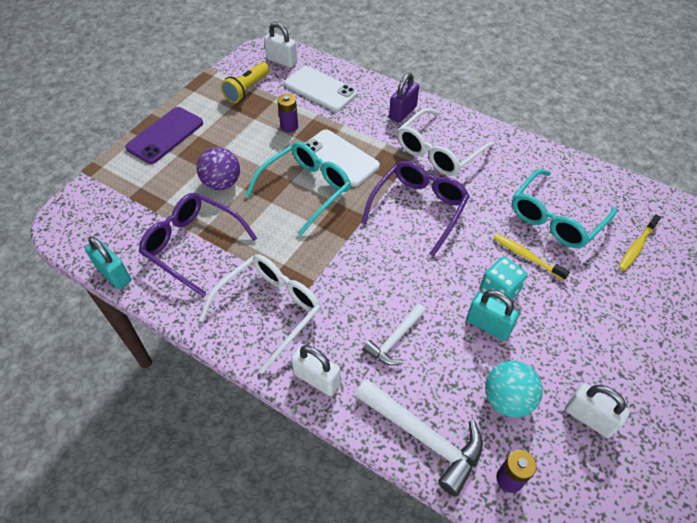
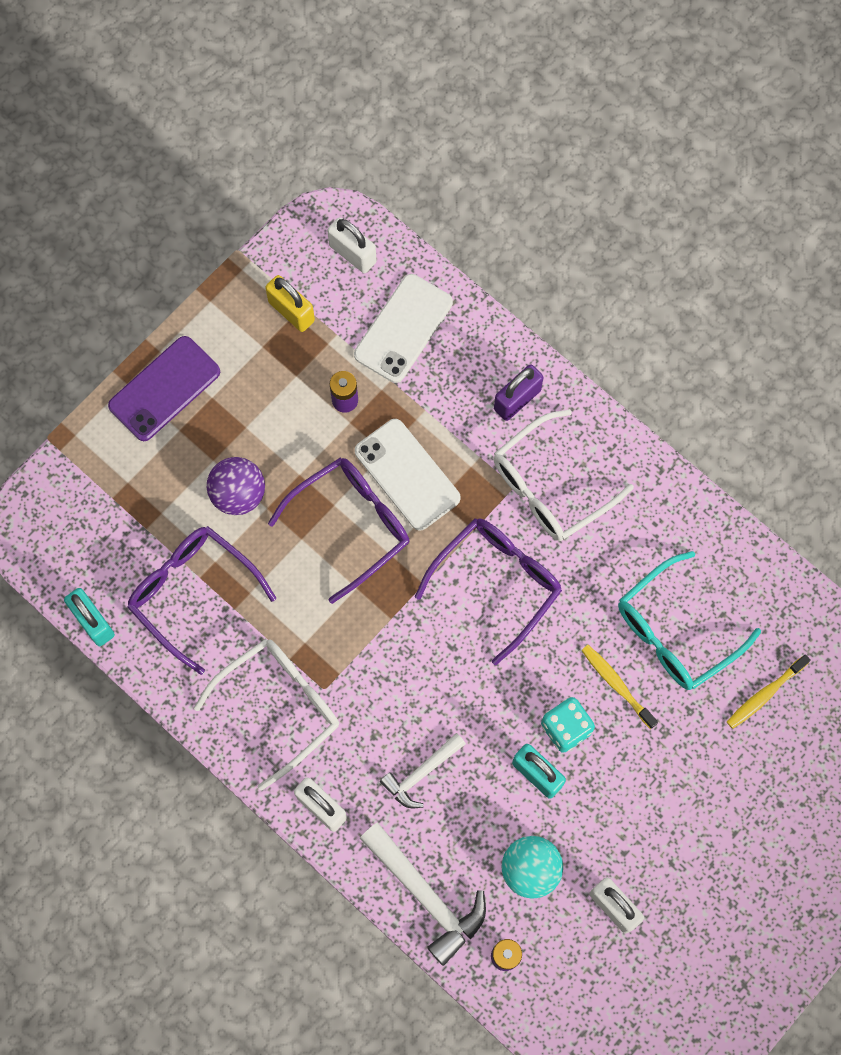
camera: 10 degrees right, 20 degrees up
yellow flashlight [221,62,270,103] -> yellow padlock [265,275,315,332]
turquoise glasses [246,142,351,236] -> purple glasses [268,458,410,604]
white phone [285,66,357,111] -> white phone turned 75 degrees clockwise [354,274,453,383]

